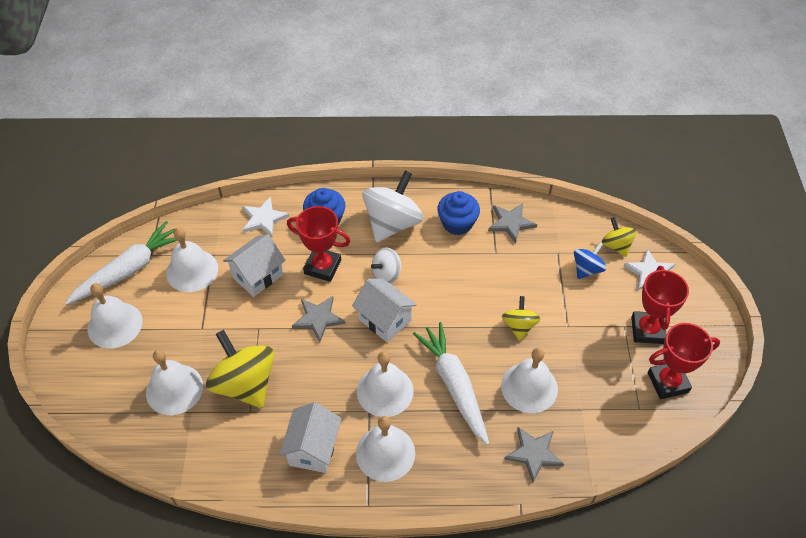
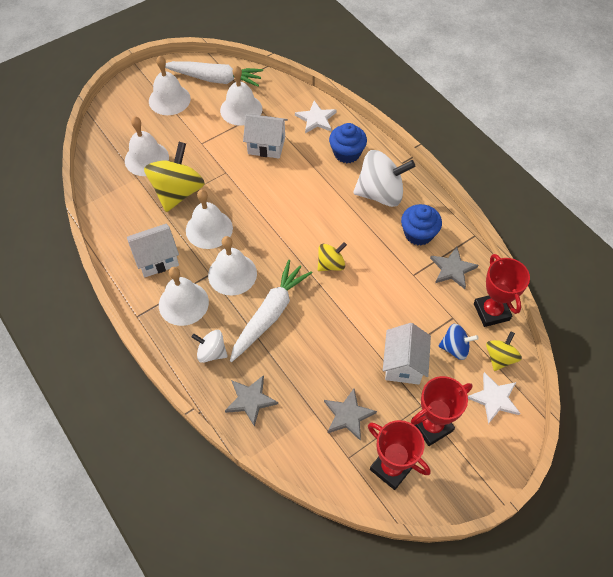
camera: 55 degrees right, 5 degrees up
red trophy [287,206,351,282] -> red trophy moved to [474,254,530,327]
grey star [292,296,346,342] -> grey star moved to [324,389,377,441]
white house [352,278,417,343] -> white house moved to [383,323,431,385]
white spinning top [371,248,401,284] -> white spinning top moved to [192,330,228,363]
white bell [501,348,558,413] -> white bell moved to [186,189,233,249]
yellow spinning top [502,296,540,341] -> yellow spinning top moved to [318,242,347,271]

